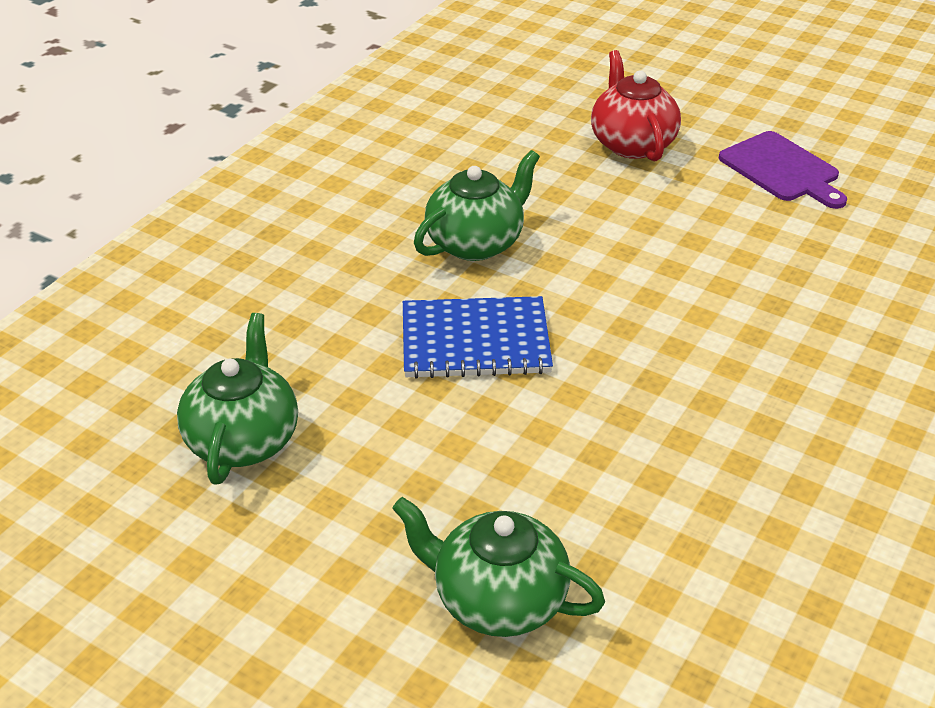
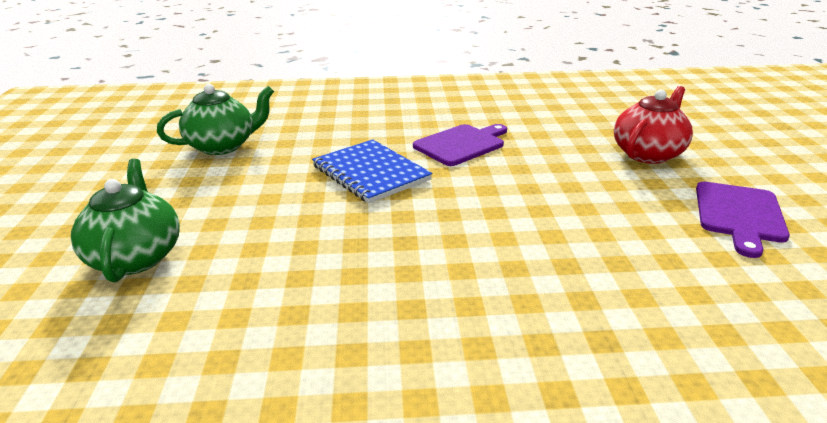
camera: 55 degrees right, 10 degrees down
green teapot [414,150,540,261] -> purple cutting board [413,124,507,166]

